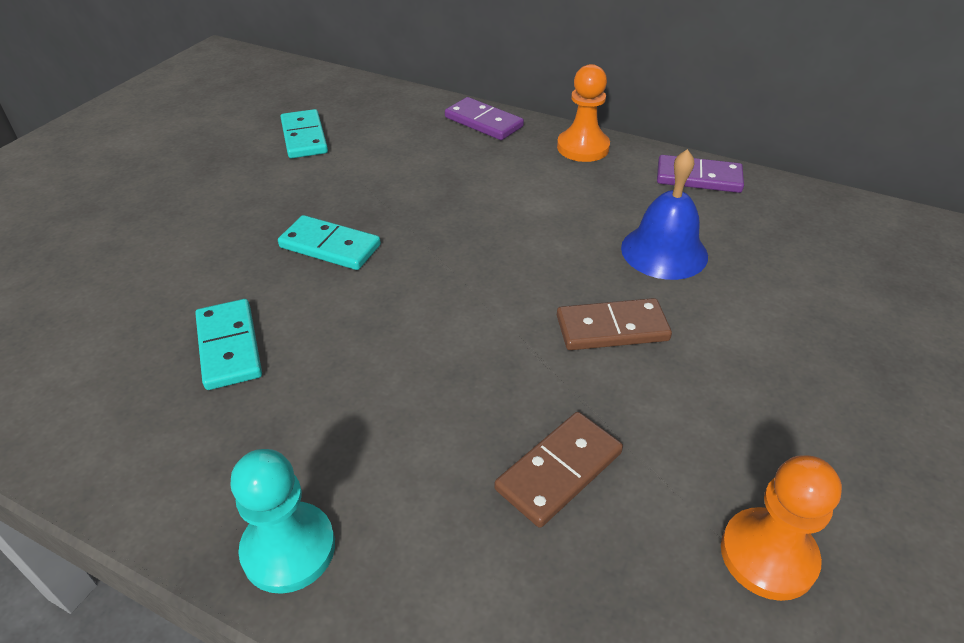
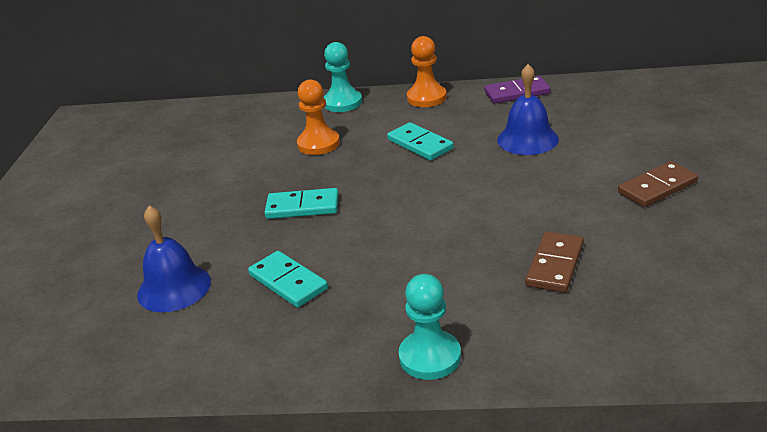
camera: 20 degrees left, 10 degrees down
turquoise domino [281,109,328,158] -> turquoise domino moved to [387,122,454,160]
purple domino [445,97,524,140] -> turquoise pawn [323,42,362,112]
brown domino [557,298,672,350] -> brown domino moved to [618,161,698,207]
orange pawn [721,455,842,601] -> orange pawn moved to [297,79,340,155]
none -> blue bell [137,206,211,312]

